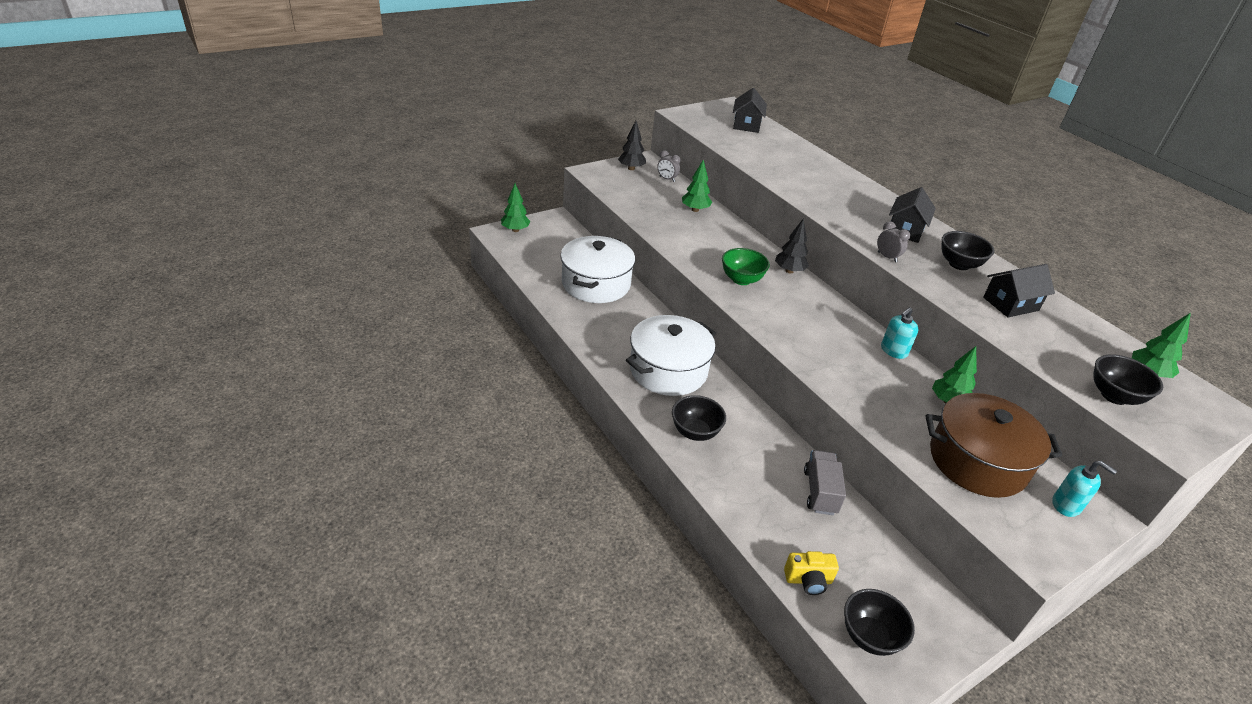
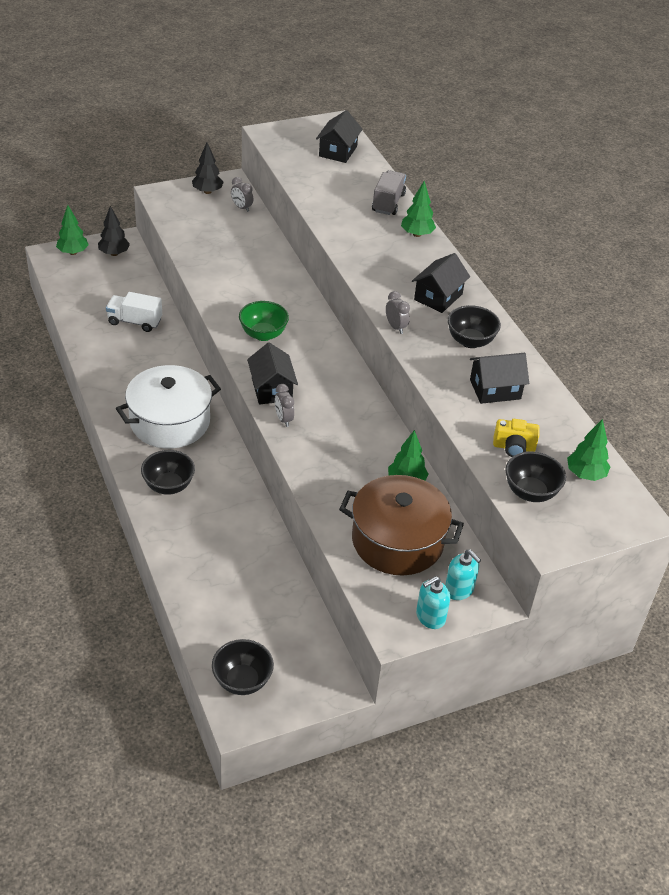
camera: 10 degrees right, 5 degrees up
white pot [560,236,635,303] -> white truck [106,292,162,332]
green tree [682,160,712,212] -> green tree moved to [401,181,436,237]
black tree [775,218,809,273] -> black tree moved to [98,206,130,256]
yellow camera [784,551,839,595] -> yellow camera moved to [493,419,540,457]
grey truck [804,450,846,515] -> grey truck moved to [372,170,406,215]
turquoise soap dispenser [881,307,919,359] -> turquoise soap dispenser moved to [416,576,450,629]
none -> black house [247,342,298,405]
none -> grey clock [275,384,294,427]

